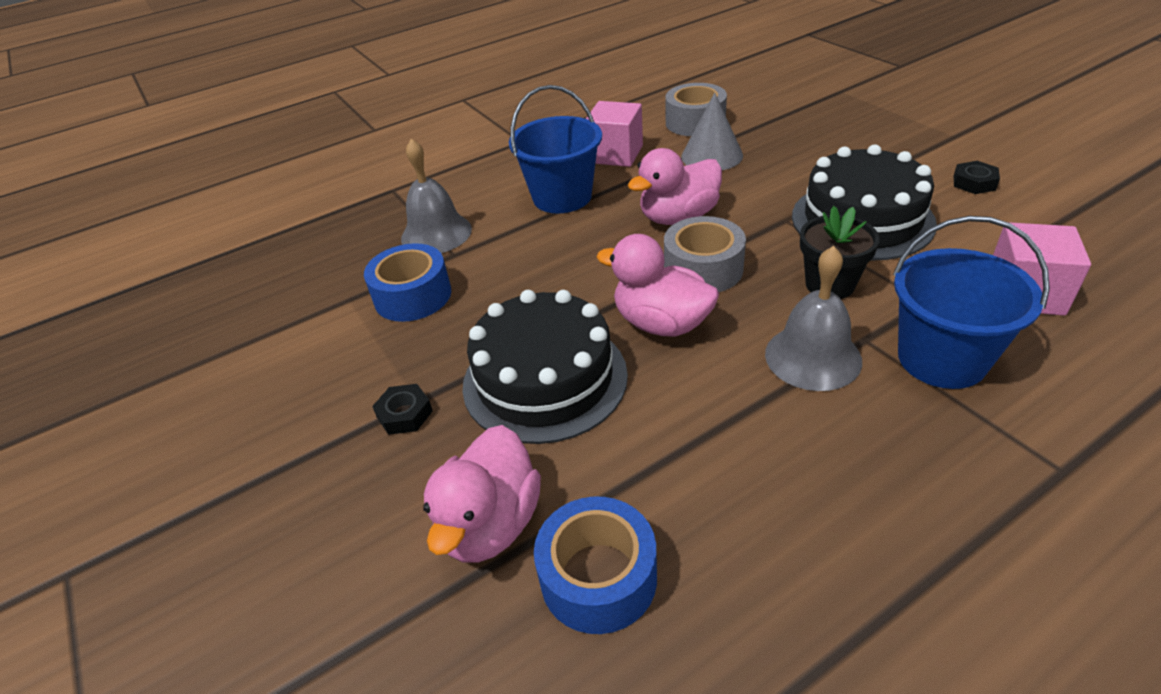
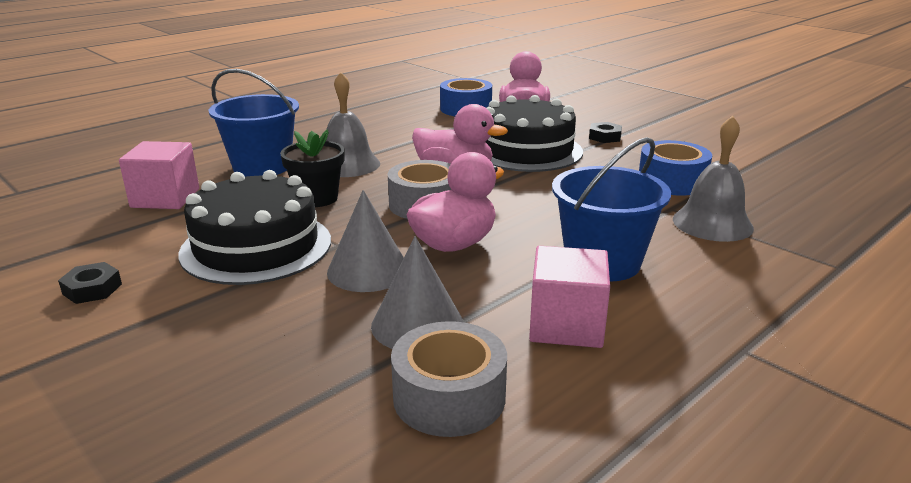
camera: 165 degrees right, 15 degrees down
none -> grey cone [327,190,404,292]

